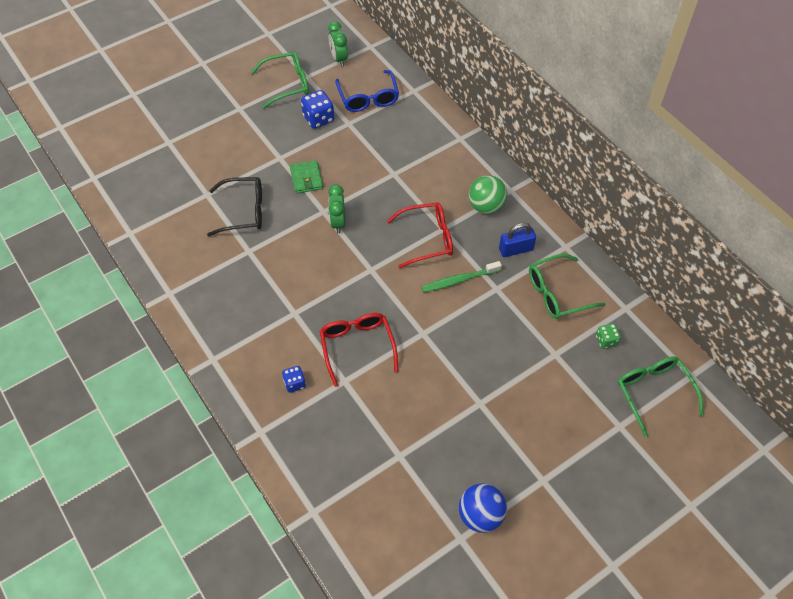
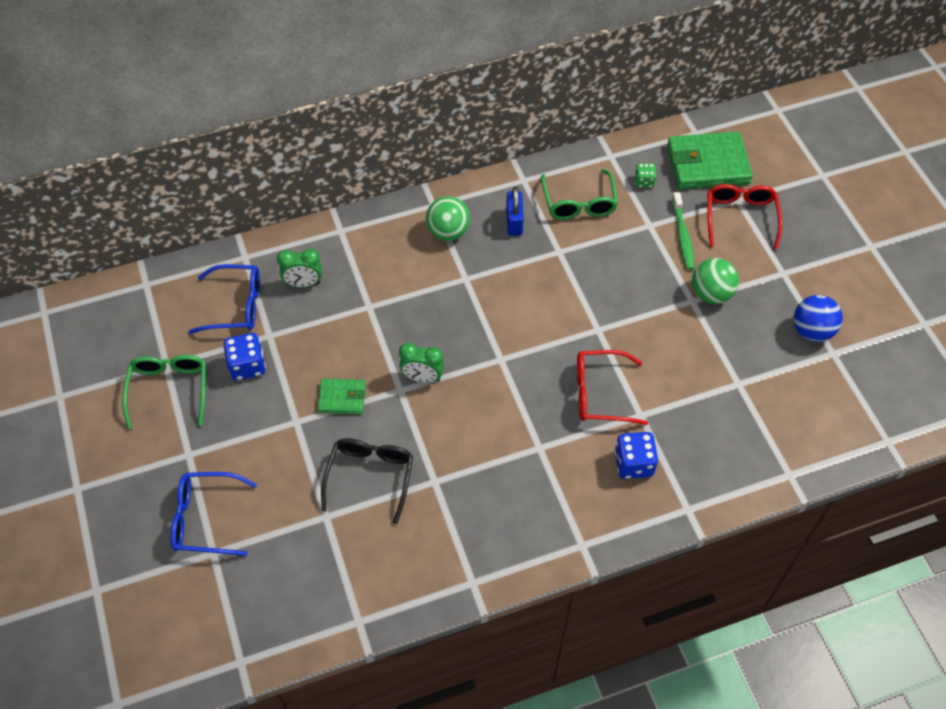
camera: 75 degrees left, 0 degrees up
blue dice [282,366,306,393] -> blue dice [614,432,659,479], size x1.64
green clock [328,21,348,67] -> green clock moved to [277,249,322,287]
red glasses [387,203,453,268] -> red glasses moved to [707,184,783,250]
green toothbrush [422,261,502,293] -> green toothbrush moved to [672,192,694,270]
green glasses [618,356,704,437] -> green wallet [667,132,753,189]
none -> blue glasses [170,472,257,556]
none -> green ball [692,258,739,304]

